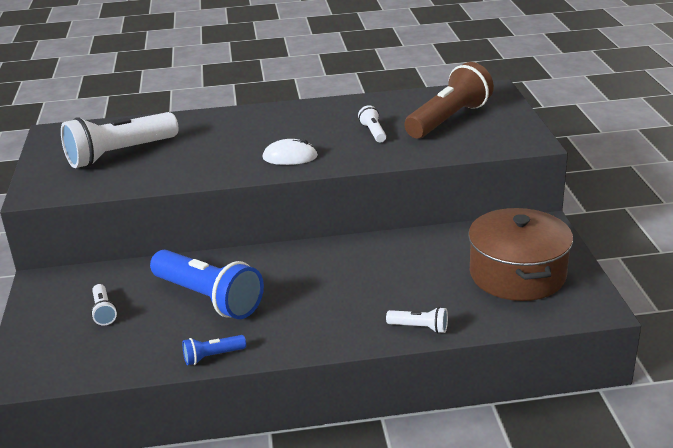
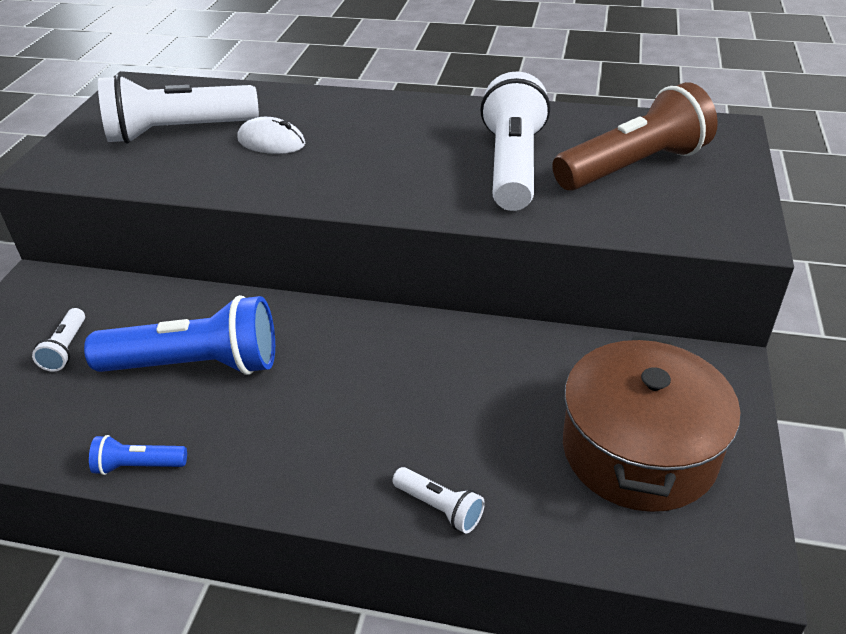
camera: 20 degrees right, 10 degrees up
blue flashlight [150,250,264,319] -> blue flashlight turned 60 degrees counterclockwise [84,295,275,375]
white mouse [263,139,318,165] -> white mouse moved to [238,117,305,154]
white flashlight [358,105,386,143] -> white flashlight [480,72,550,211], size x2.25

